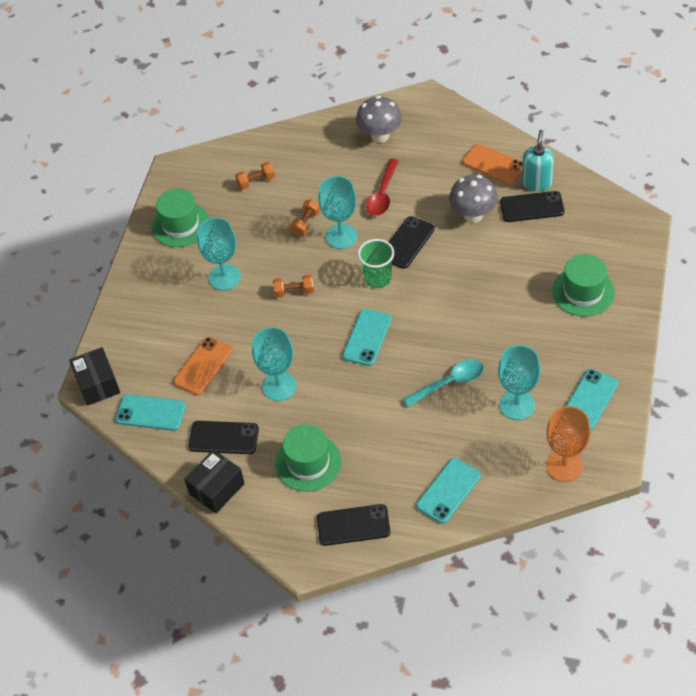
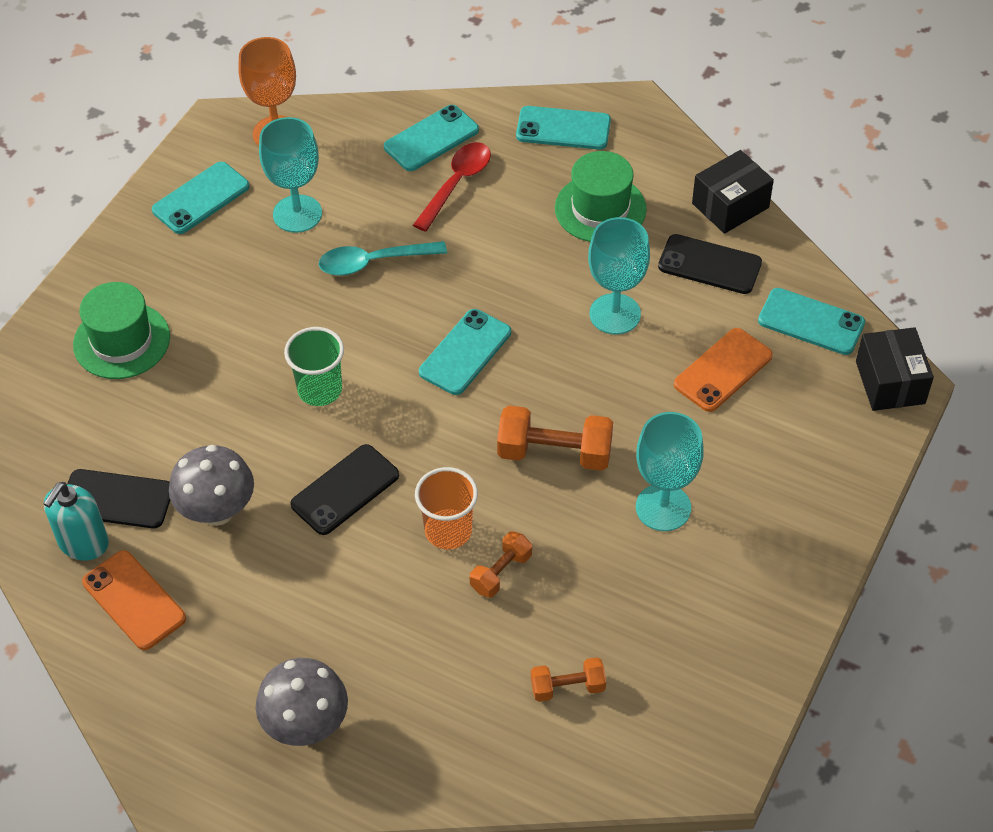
camera: 170 degrees left, 0 degrees up
green hat [152,189,209,247] -> none
orange dumbbell [273,274,314,298] -> orange dumbbell [497,406,613,471], size x1.68
black phone [317,504,390,546] -> turquoise phone [516,106,611,149]
turquoise goblet [318,176,358,249] -> orange cup [415,467,478,549]
green cup [358,239,394,288] -> green cup moved to [284,327,344,406]
red spoon [366,159,399,216] -> red spoon moved to [413,142,491,232]

